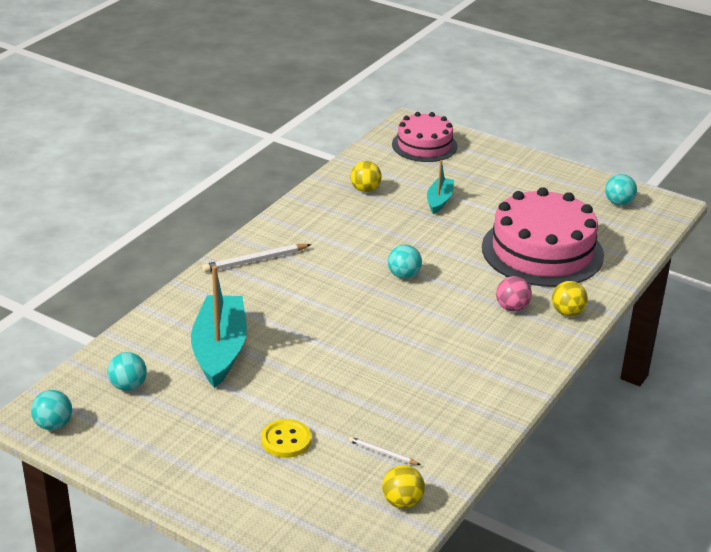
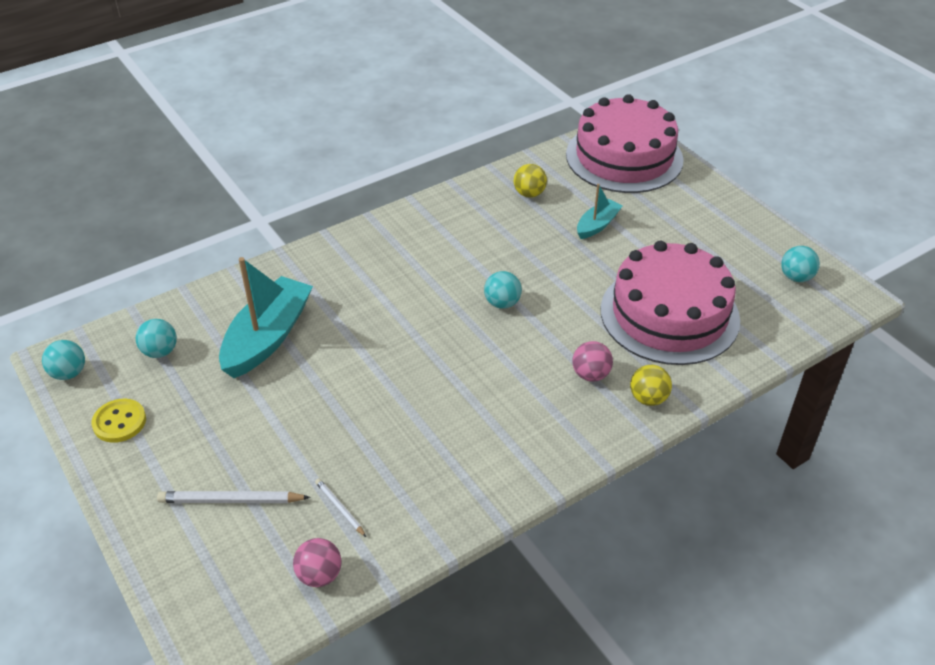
camera: 25 degrees right, 10 degrees up
white pencil [202,244,311,273] -> white pencil moved to [157,491,310,503]
yellow button [261,419,311,458] -> yellow button moved to [92,399,146,443]
yellow ball [382,465,425,509] -> pink ball [293,538,341,587]
pink cake [392,112,458,162] -> pink cake [566,94,684,193], size x1.65

